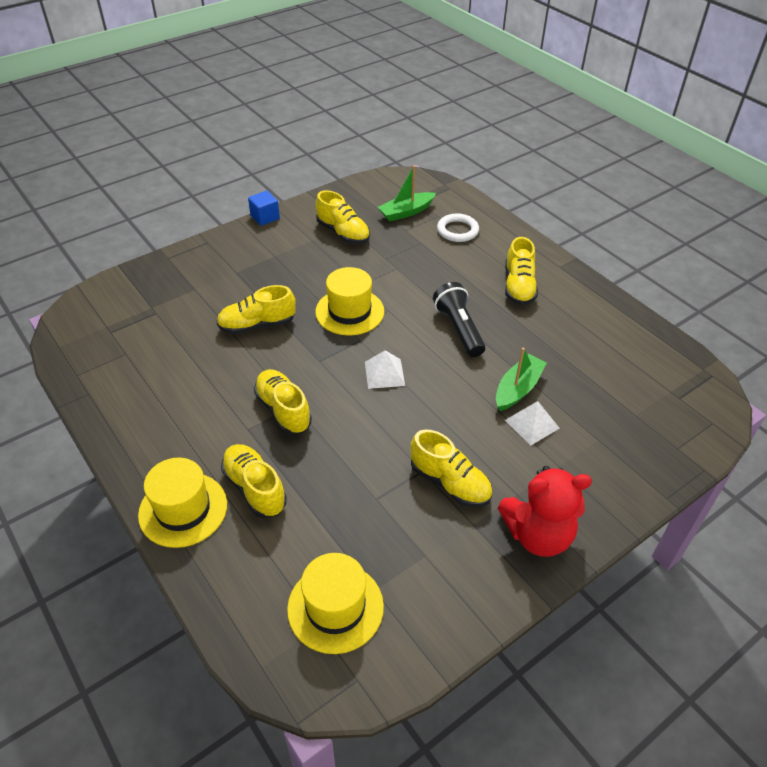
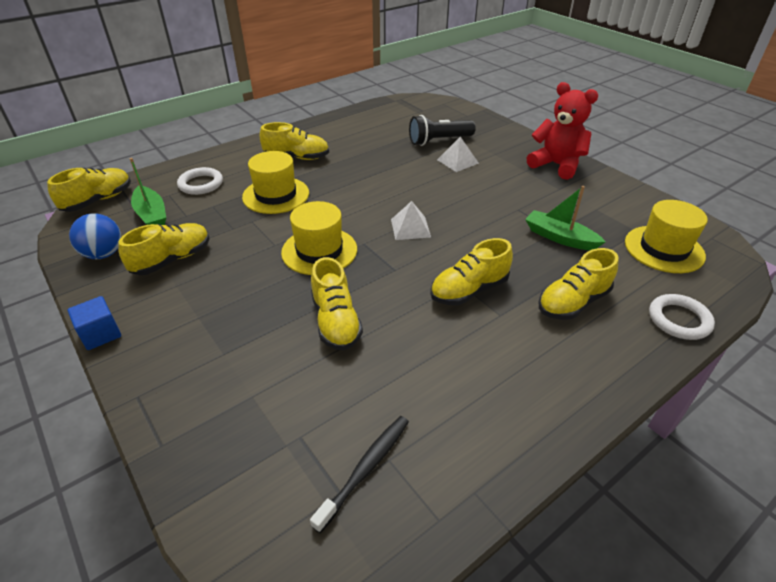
camera: 90 degrees left, 5 degrees down
yellow hat [138,458,227,548] -> yellow hat moved to [242,151,309,214]
yellow shoe [410,429,492,507] -> yellow shoe moved to [47,168,131,212]
black flashlight [433,282,485,357] -> black flashlight moved to [409,115,476,146]
green boat [496,348,547,411] -> green boat moved to [525,186,606,250]
red teddy bear [498,466,592,557] -> red teddy bear turned 45 degrees counterclockwise [527,82,598,180]
none -> blue ball [69,213,121,259]
none -> black toothbrush [310,416,409,533]
none -> white ring [649,294,715,340]

